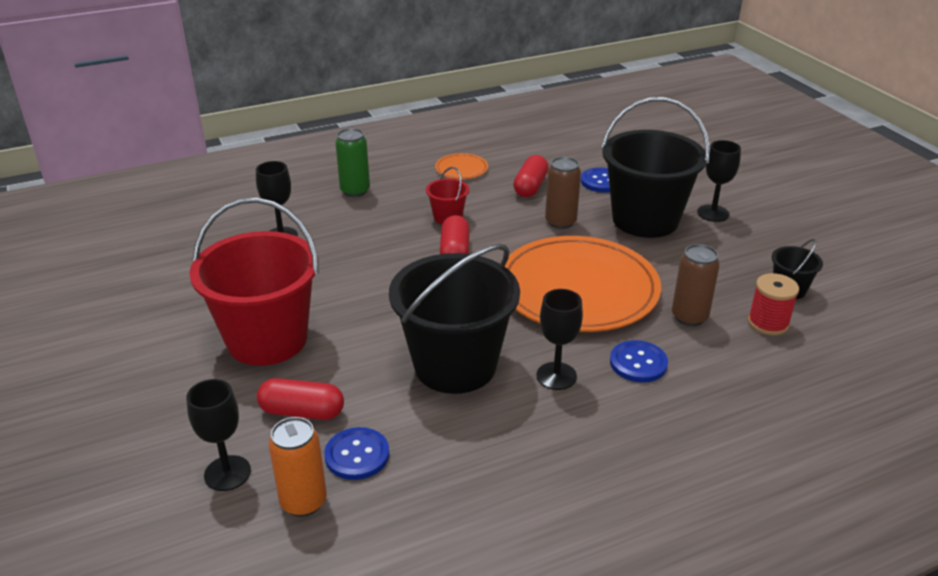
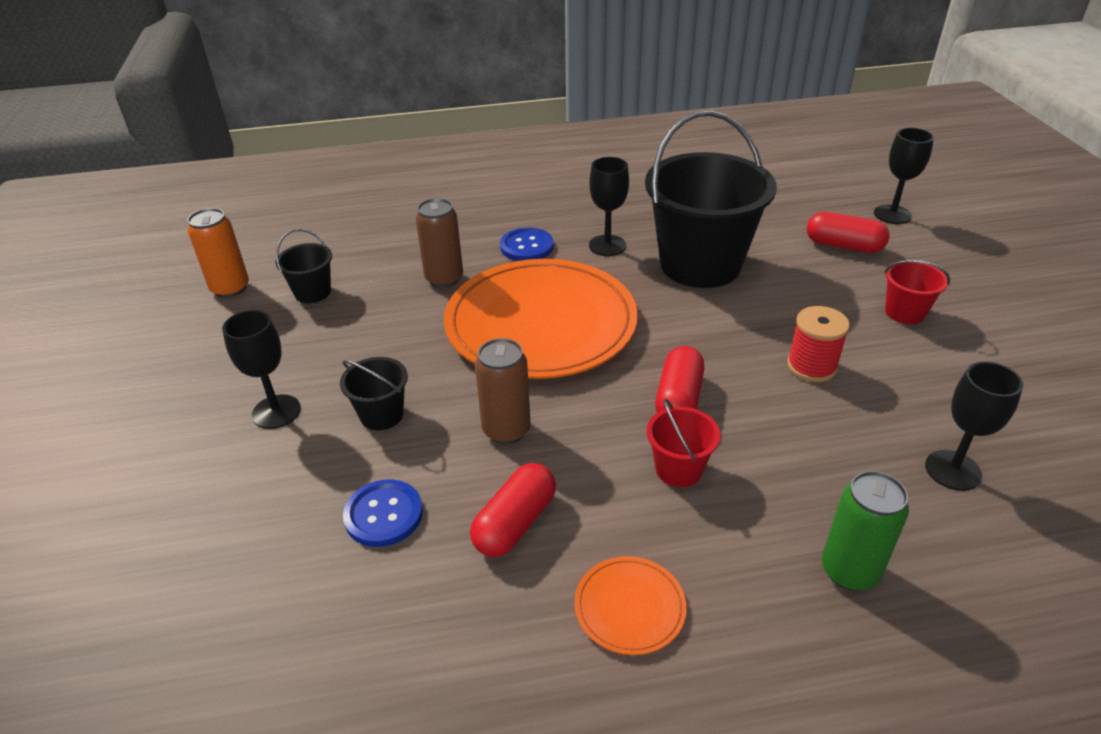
camera: 165 degrees left, 5 degrees up
red bucket [189,198,319,366] -> red bucket [884,260,950,324], size x0.44
orange can [268,417,327,517] -> orange can moved to [187,208,249,298]
blue button [324,427,389,480] -> none
black bucket [601,97,710,238] -> black bucket [340,357,408,430], size x0.44
red spool [748,273,799,335] -> red spool moved to [787,306,850,382]

